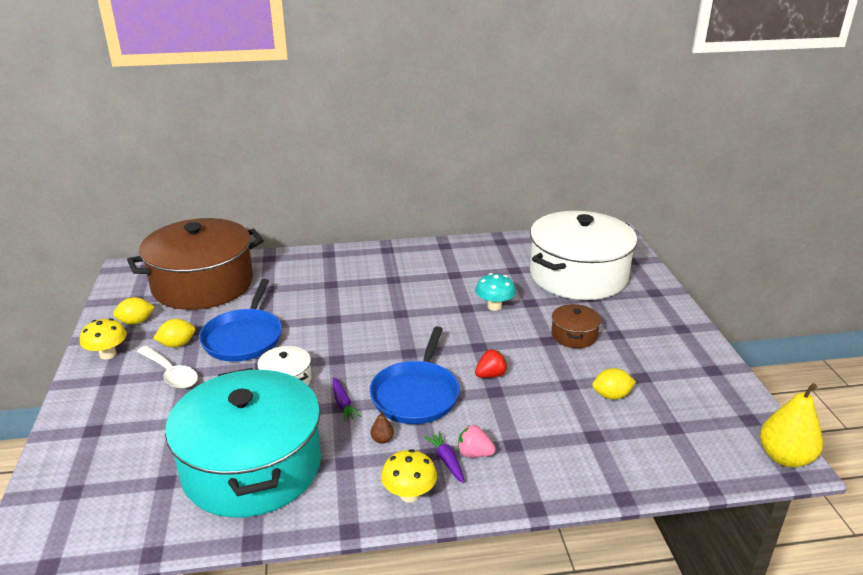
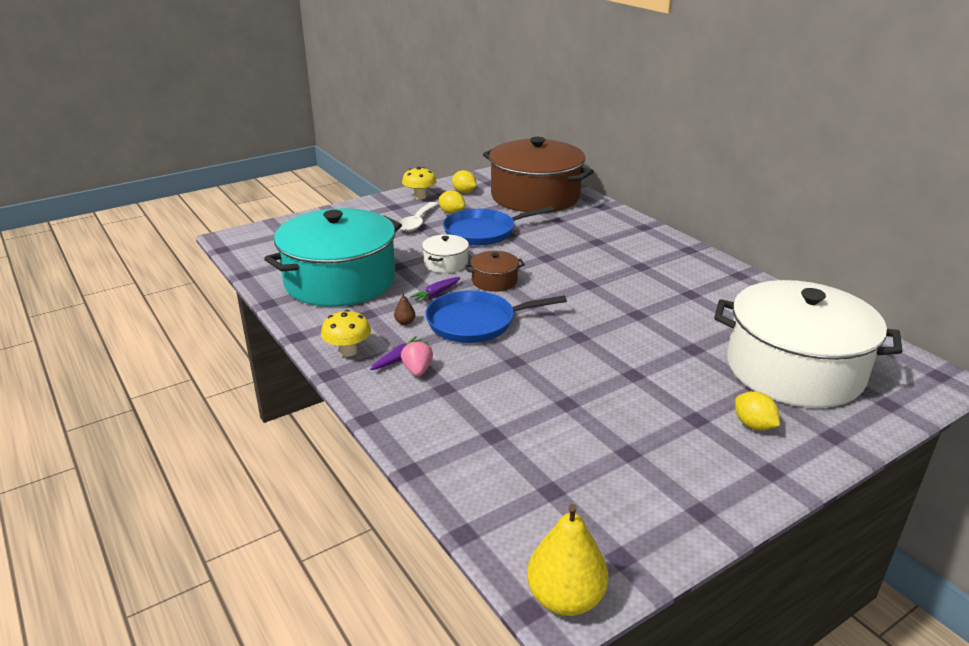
camera: 65 degrees right, 0 degrees up
turquoise mushroom [475,273,516,311] -> none
red strawberry [475,349,508,378] -> none
brown pot [551,304,601,348] -> brown pot moved to [465,251,525,292]
yellow lemon [592,368,636,399] -> yellow lemon moved to [735,391,780,431]

